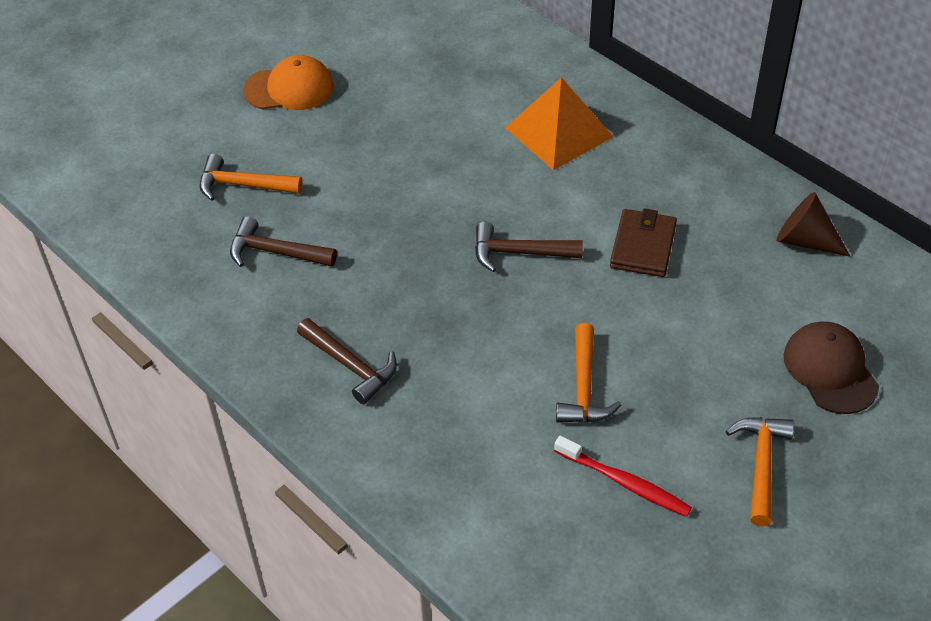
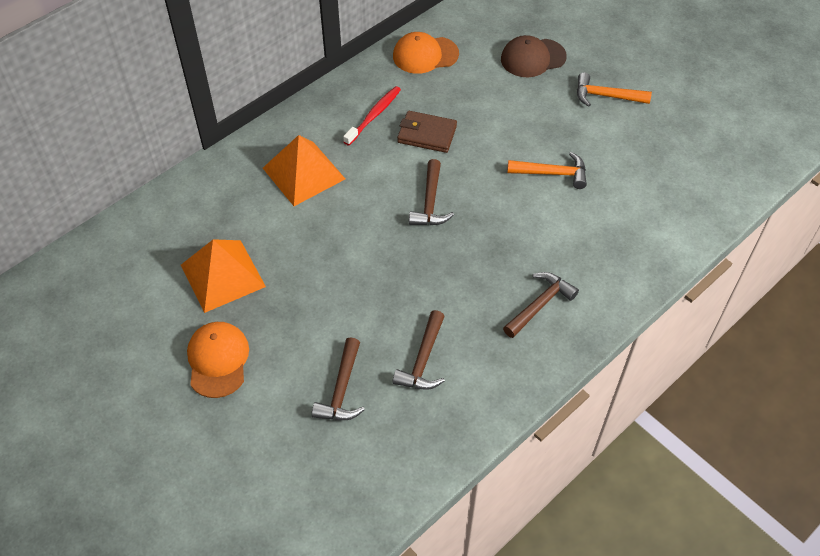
camera: 90 degrees left, 5 degrees up
orange hammer [200,154,303,201] -> brown hammer [312,337,365,420]
red toothbrush [554,436,692,517] -> red toothbrush moved to [343,86,401,145]
brown cone [776,192,850,257] -> orange cap [393,32,459,74]
none -> orange pyramid [181,239,266,313]

